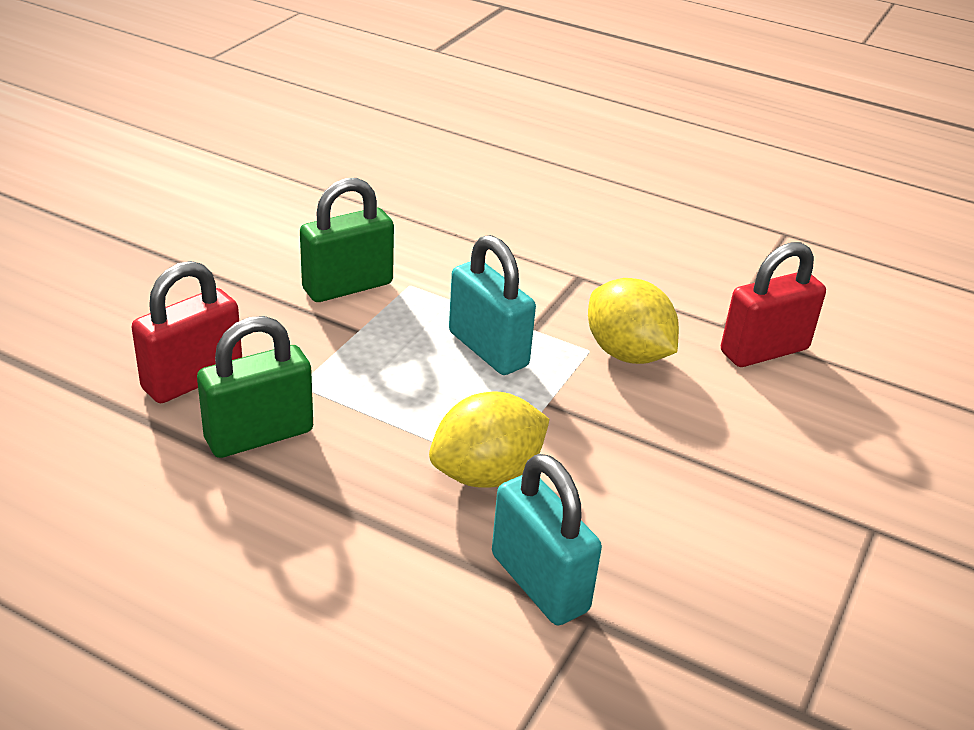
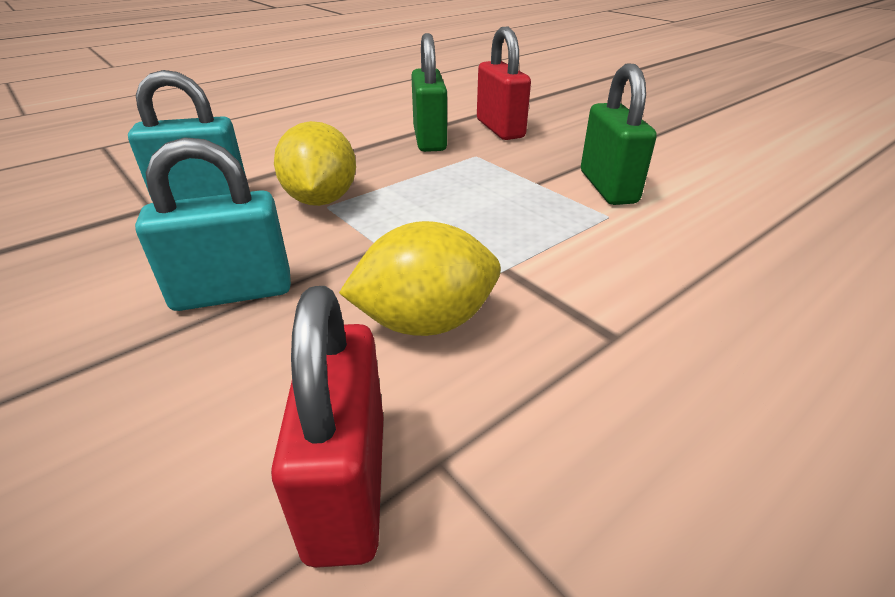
camera: 115 degrees right, 0 degrees up
turquoise padlock [449,235,536,375] -> turquoise padlock moved to [135,137,291,311]

